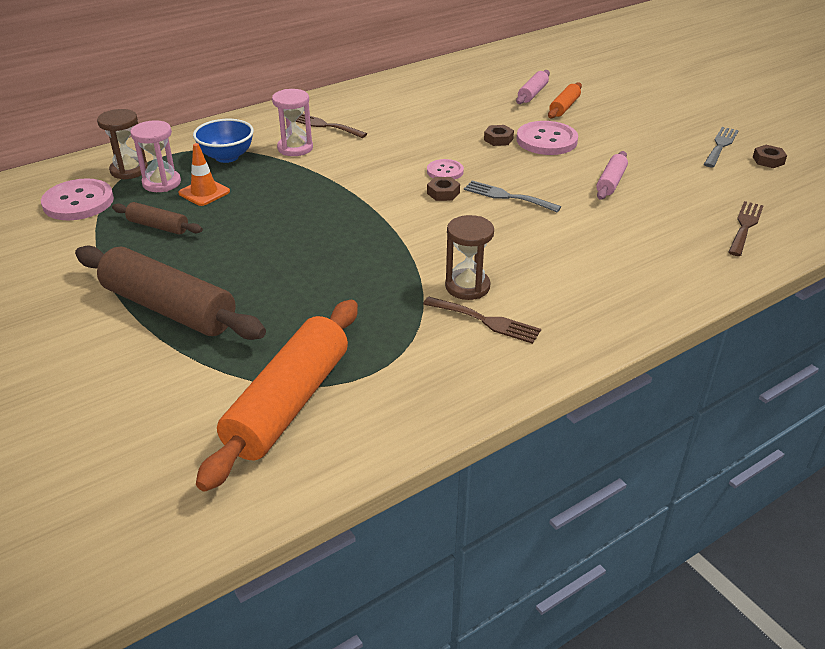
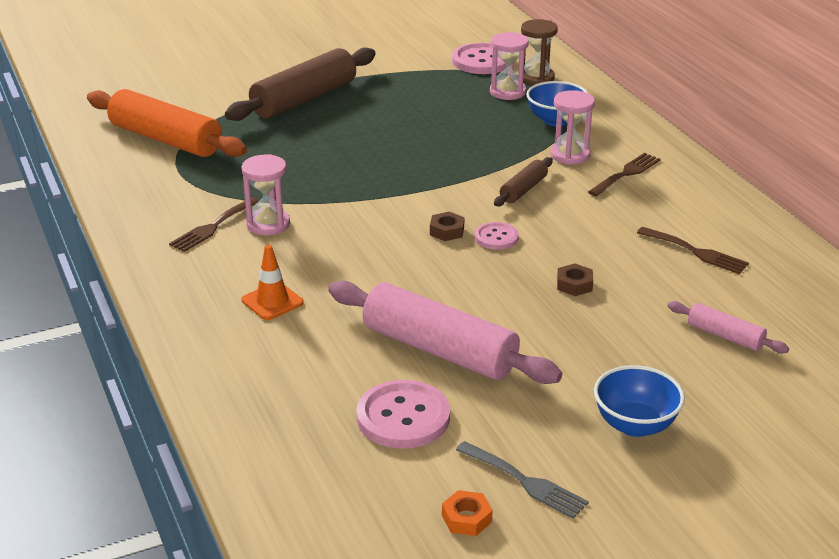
camera: 100 degrees right, 5 degrees down
brown rolling pin [112,202,203,235] -> brown rolling pin moved to [494,157,553,206]
orange traffic cone [178,143,230,206] -> orange traffic cone moved to [241,245,304,320]
brown hourglass [445,215,494,300] -> pink hourglass [241,154,290,235]
grey fork [464,181,561,212] -> none
pink button [517,121,578,155] -> pink button moved to [357,380,450,448]
orange rolling pin [548,82,582,118] -> none
pink rolling pin [596,151,628,200] -> pink rolling pin [328,281,562,384], size x2.05
brown fork [728,201,763,256] -> brown fork moved to [637,227,749,274]
brown nut [753,145,787,168] -> orange nut [442,490,493,536]
none -> blue bowl [594,365,685,437]

